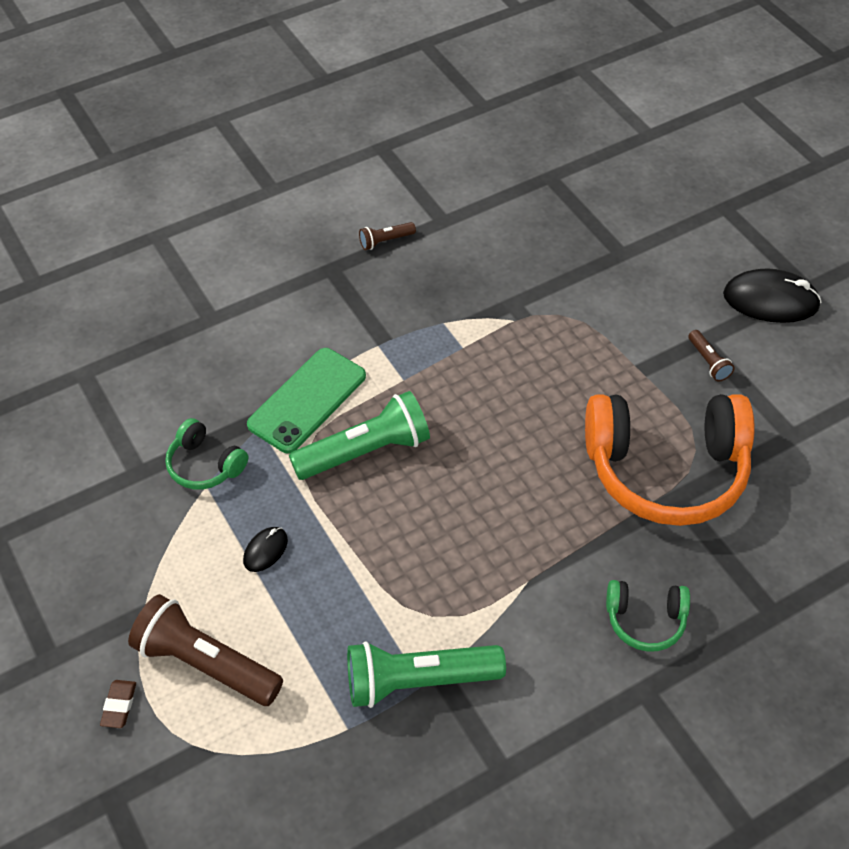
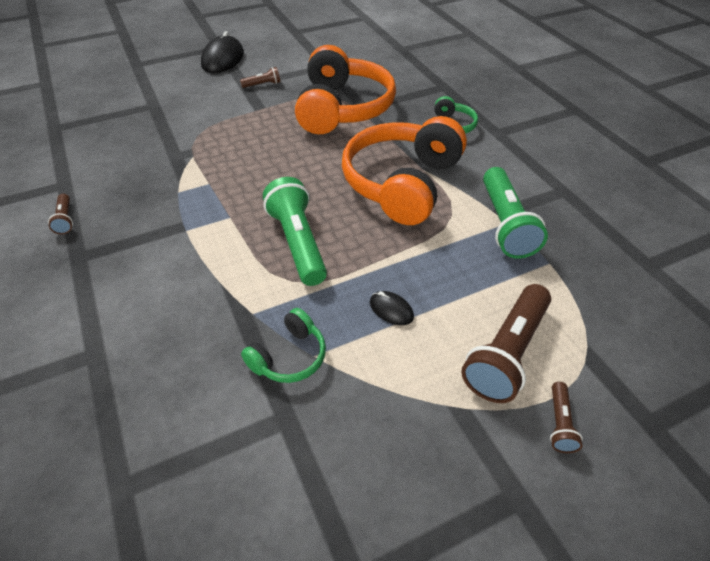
camera: 85 degrees left, 5 degrees down
brown eraser [100,680,136,728] -> brown flashlight [550,382,583,453]
green phone [247,348,366,453] -> none
none -> orange headphones [342,116,467,225]

